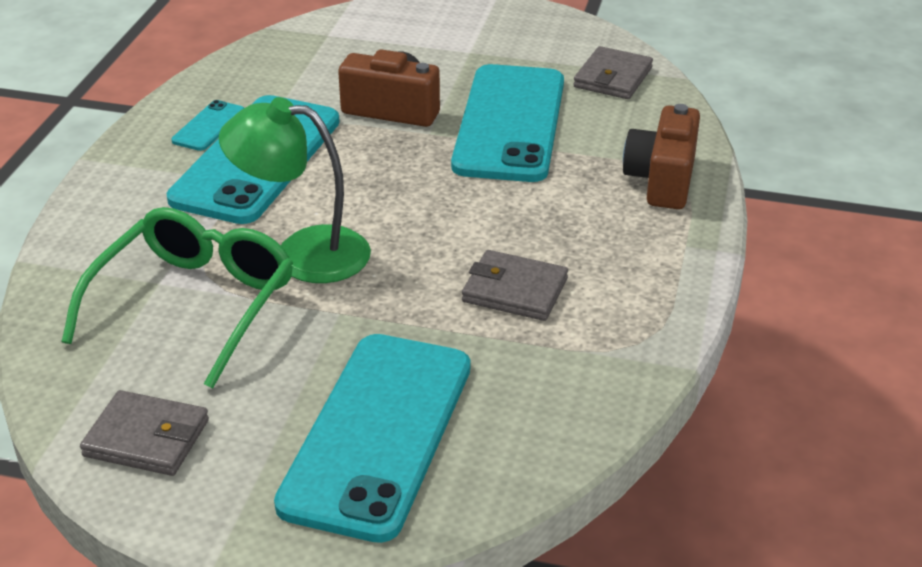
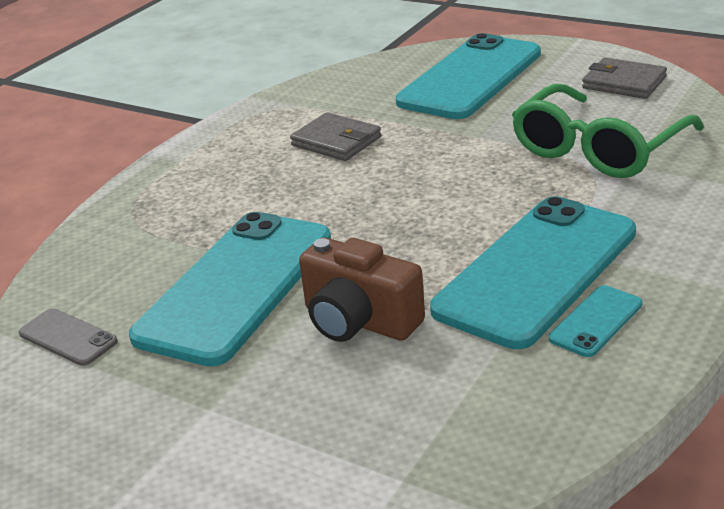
camera: 160 degrees left, 5 degrees down
green lamp [219,97,371,283] -> none
grey wallet [573,46,653,99] -> grey phone [18,308,118,366]
brown camera [623,104,700,209] -> none

